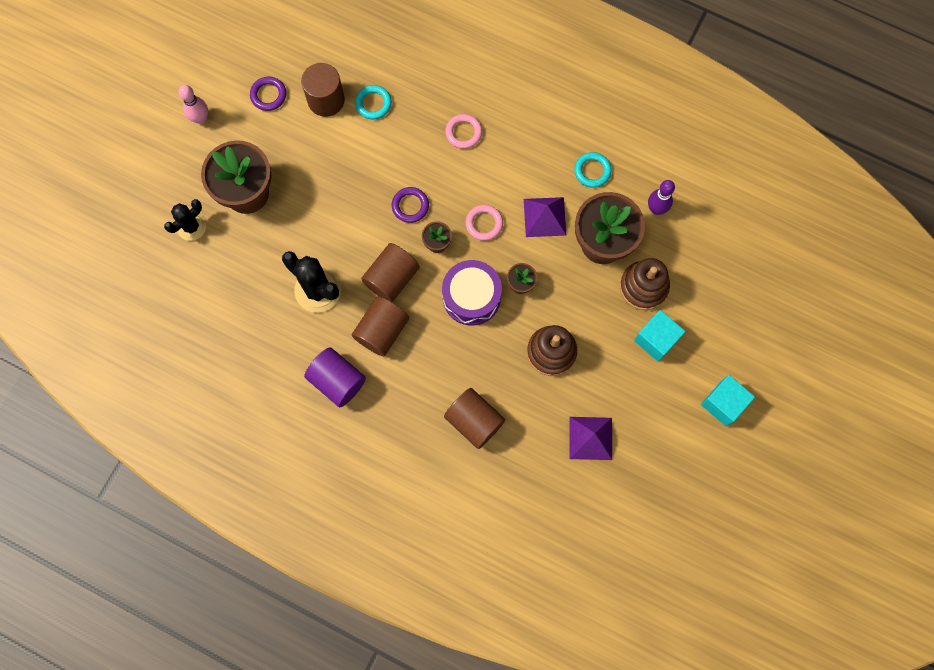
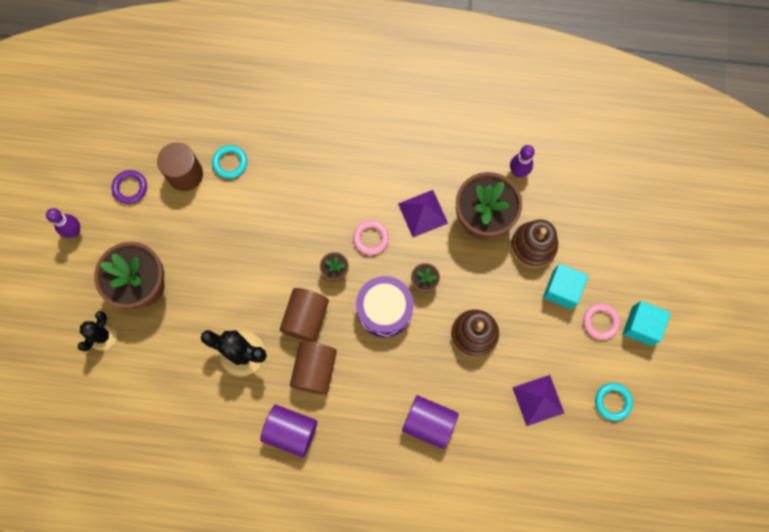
camera: 20 degrees left, 0 degrees up
pink bowling pin [178,85,208,124] -> purple bowling pin [46,208,80,238]
purple ring [392,187,429,223] -> none
brown cylinder [444,388,505,449] -> purple cylinder [402,395,459,449]
pink ring [445,114,482,149] -> pink ring moved to [583,303,620,340]
turquoise ring [574,152,612,188] -> turquoise ring moved to [595,383,633,421]

